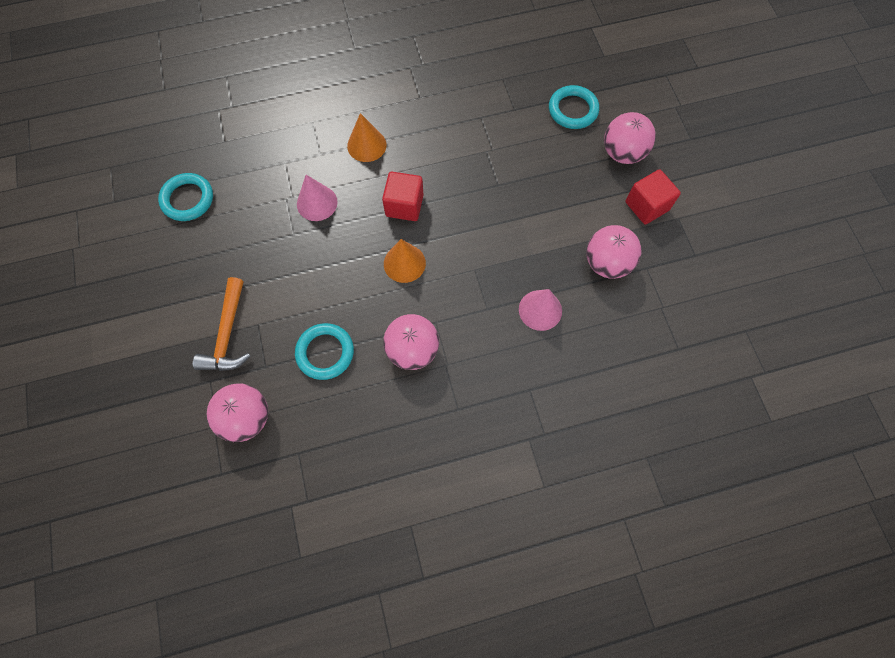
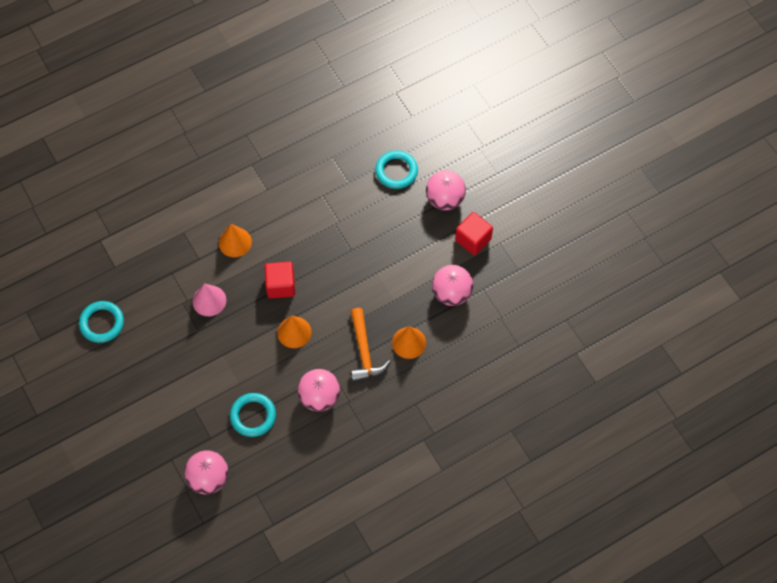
camera: 15 degrees left, 5 degrees down
orange hammer [193,277,250,371] -> orange hammer moved to [351,308,390,382]
pink cone [519,289,562,331] -> orange cone [392,326,426,359]

